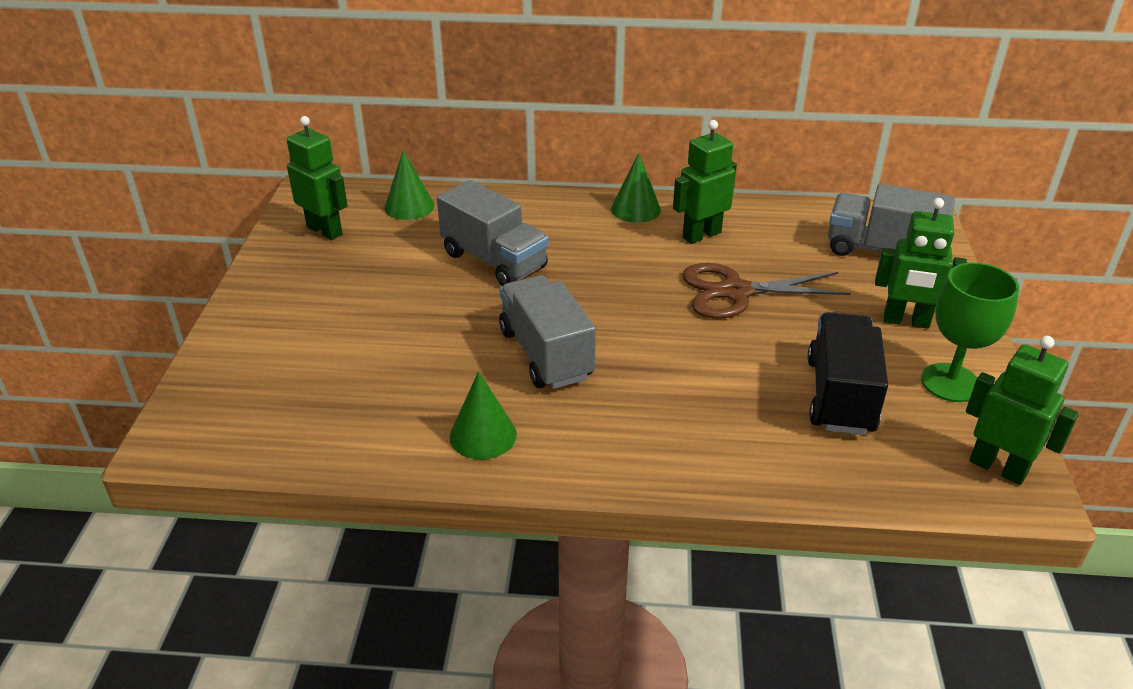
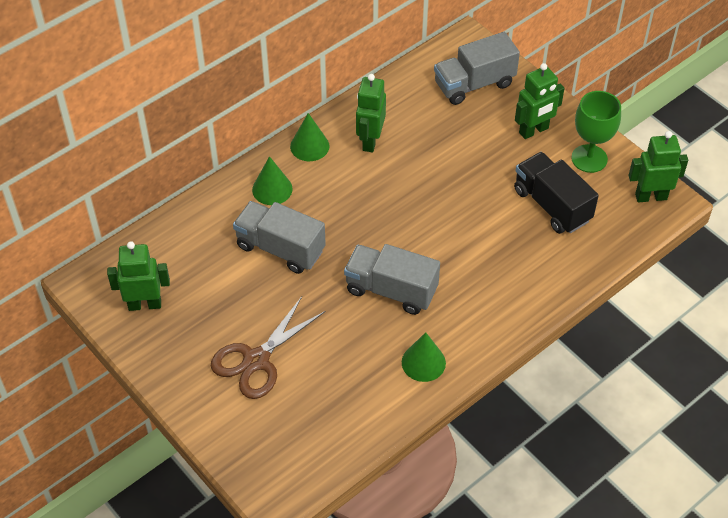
camera: 45 degrees left, 15 degrees up
green cone [384,151,434,220] -> green cone moved to [252,156,293,205]
grey truck [437,180,549,286] -> grey truck turned 150 degrees counterclockwise [233,201,326,274]
brown scissors [682,263,851,319] -> brown scissors moved to [211,296,325,399]

